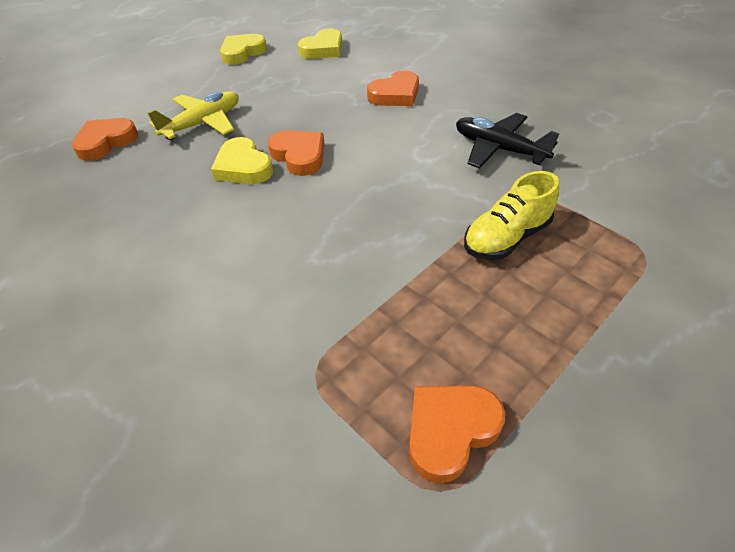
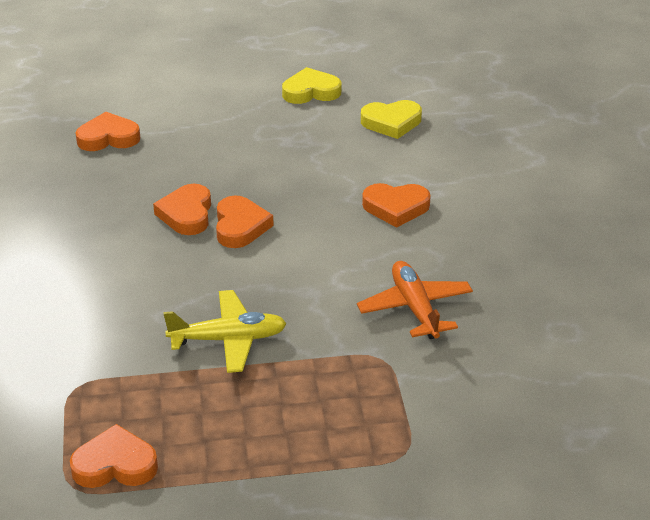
camera: 35 degrees right, 10 degrees down
yellow plane [147,91,239,140] -> yellow plane moved to [163,290,287,373]
yellow heart [211,137,273,184] -> orange heart [153,184,211,235]
black plane [456,113,560,168] -> orange plane [357,261,473,339]
yellow shoe [464,171,559,260] -> none

